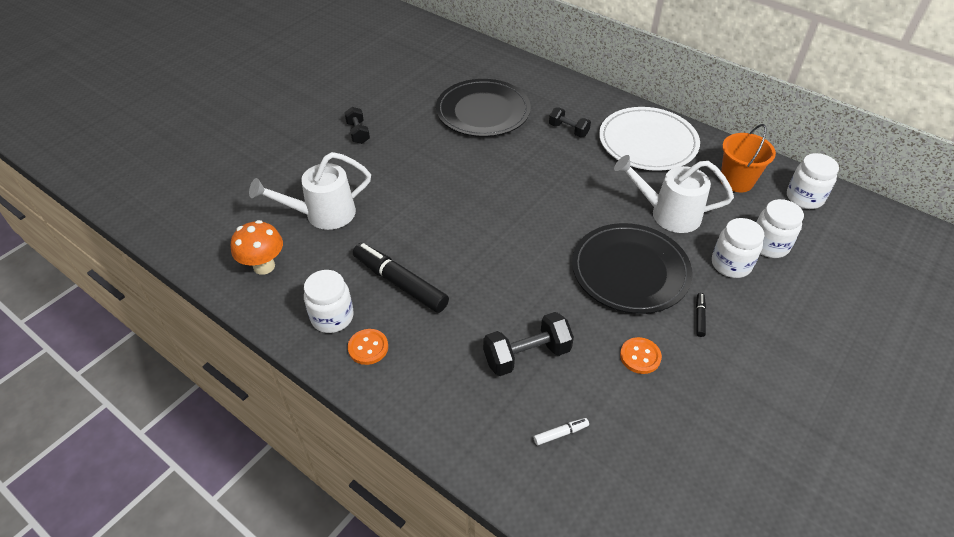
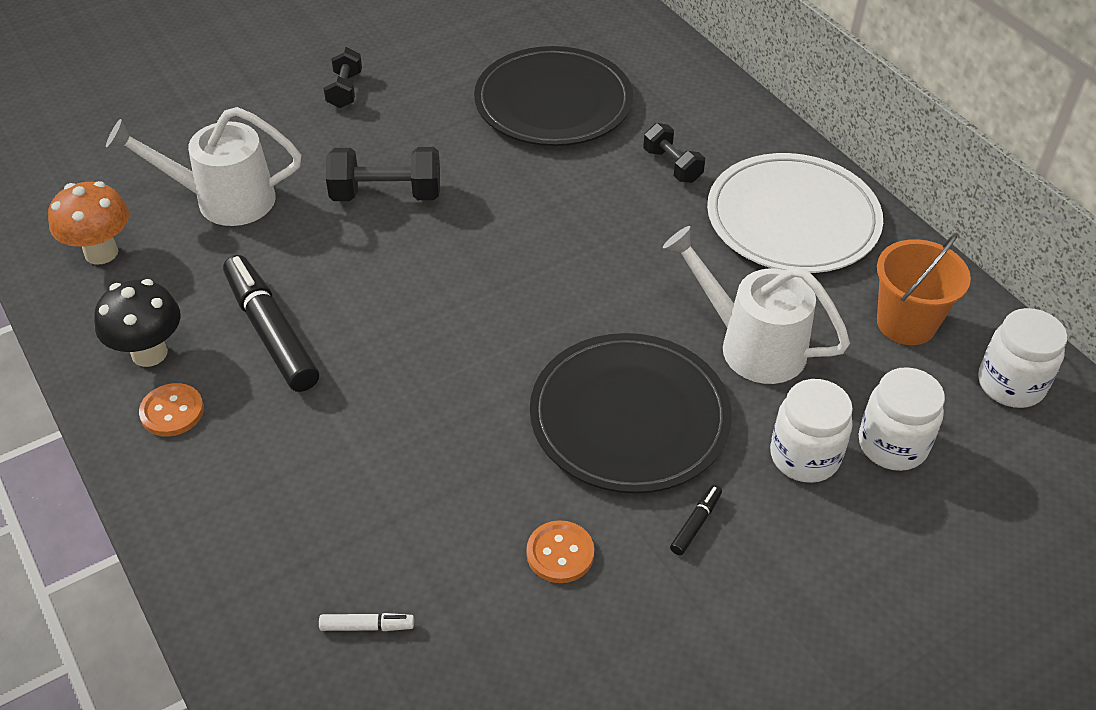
camera: 20 degrees right, 0 degrees up
white jar [304,270,354,333] -> black mushroom [94,279,181,367]
black dumbbell [483,312,574,376] -> black dumbbell moved to [326,147,440,201]

